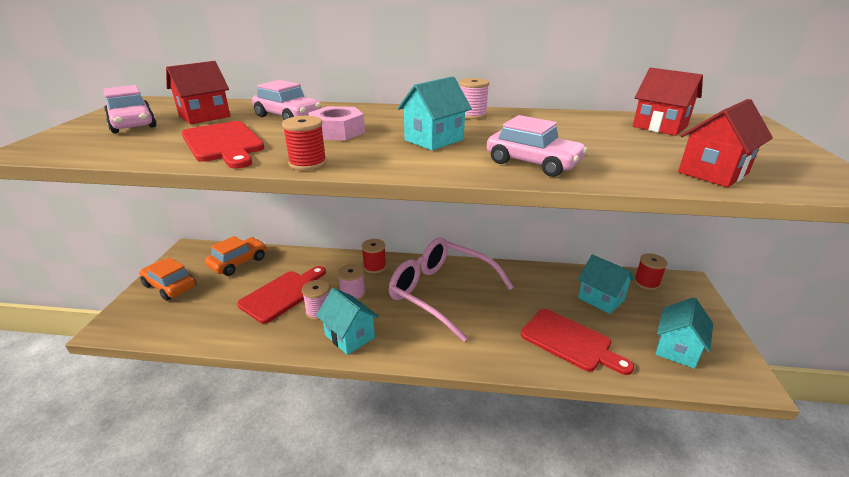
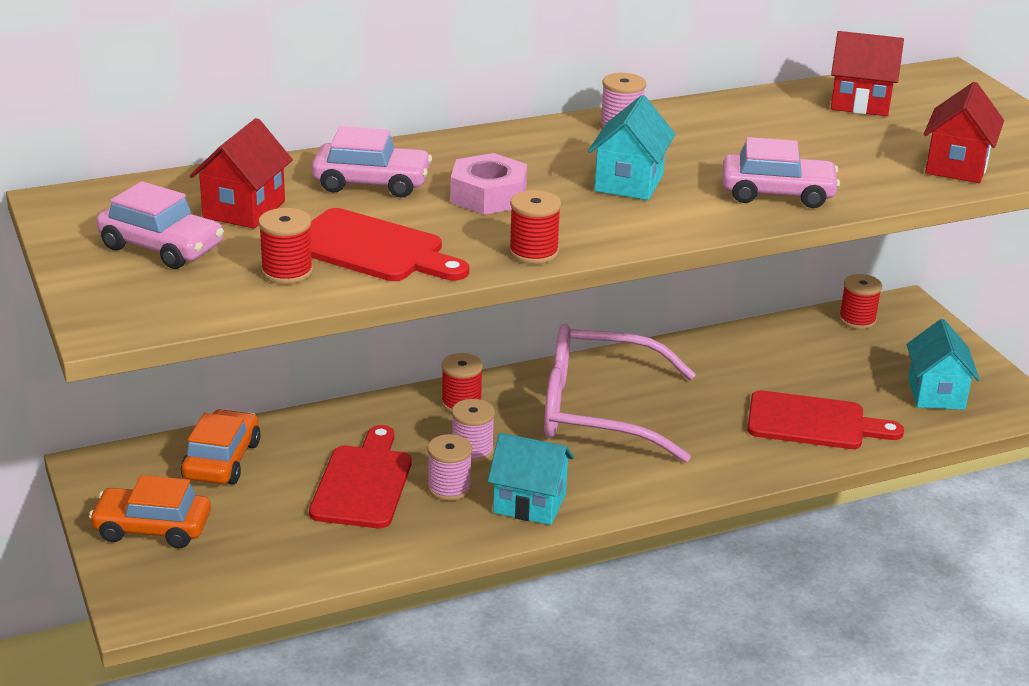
camera: 30 degrees left, 0 degrees up
turquoise house [578,254,635,314] -> none
none -> red spool [259,208,313,284]

